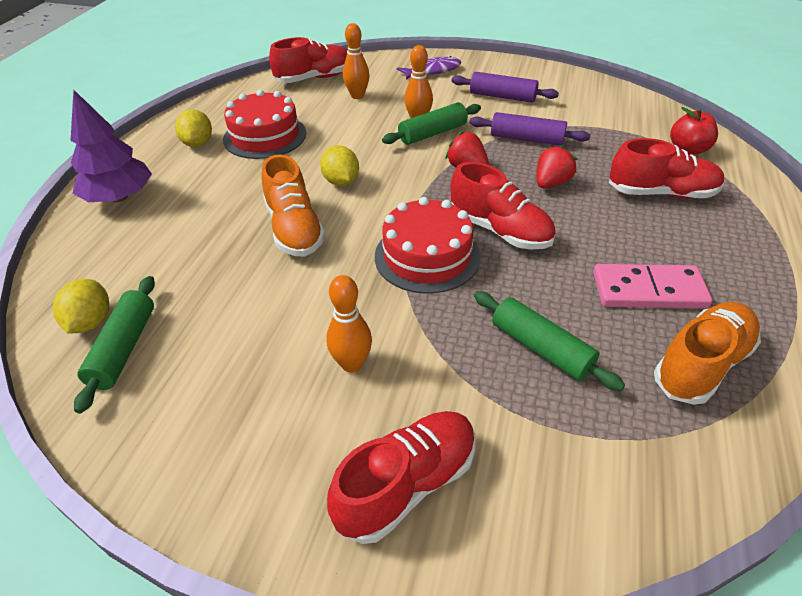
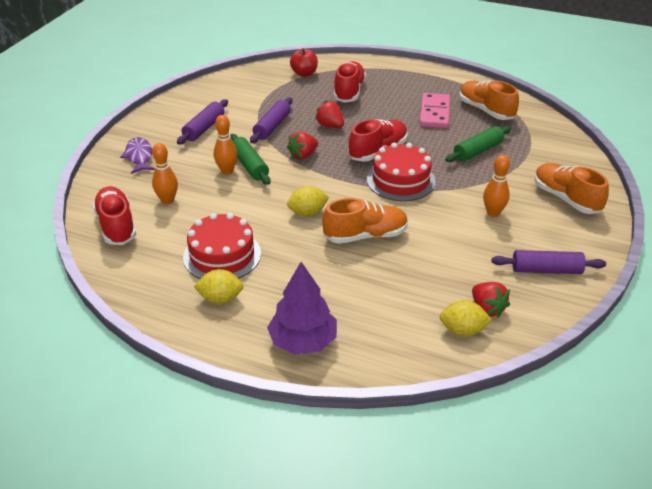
camera: 85 degrees left, 5 degrees down
green rolling pin [74,276,155,414] -> red strawberry [472,282,510,318]
red shoe [327,411,475,544] -> orange shoe [535,163,609,214]
none -> purple rolling pin [492,250,606,274]

